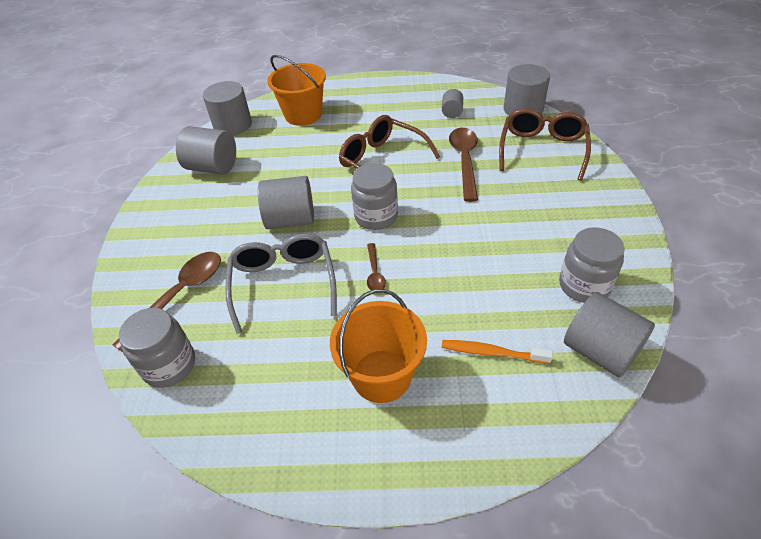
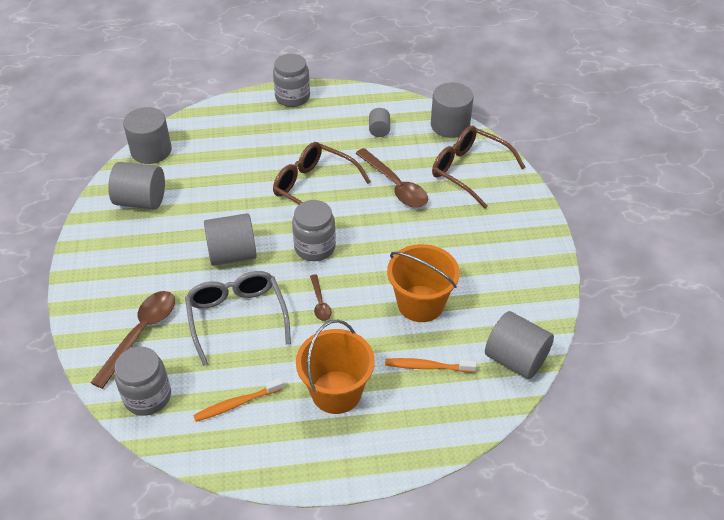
camera: 10 degrees left, 0 degrees up
orange bucket [267,55,326,126] -> orange bucket moved to [387,244,460,322]
brown spoon [449,128,478,202] -> brown spoon turned 150 degrees clockwise [355,148,428,208]
brown glasses [499,108,591,180] -> brown glasses turned 60 degrees counterclockwise [432,126,525,209]
grey jar [559,227,625,303] -> grey jar moved to [273,54,310,107]
none -> orange toothbrush [193,378,284,422]

